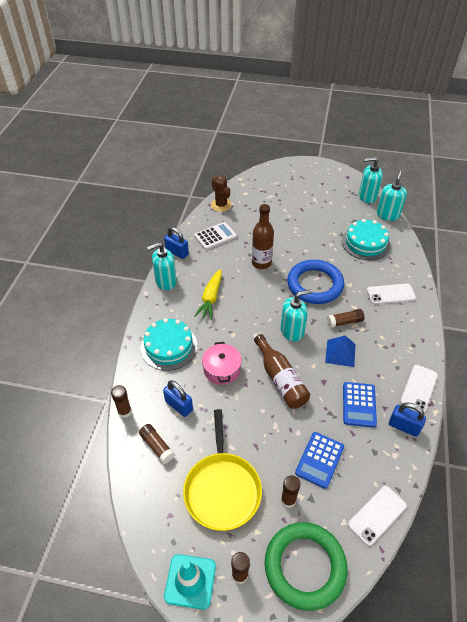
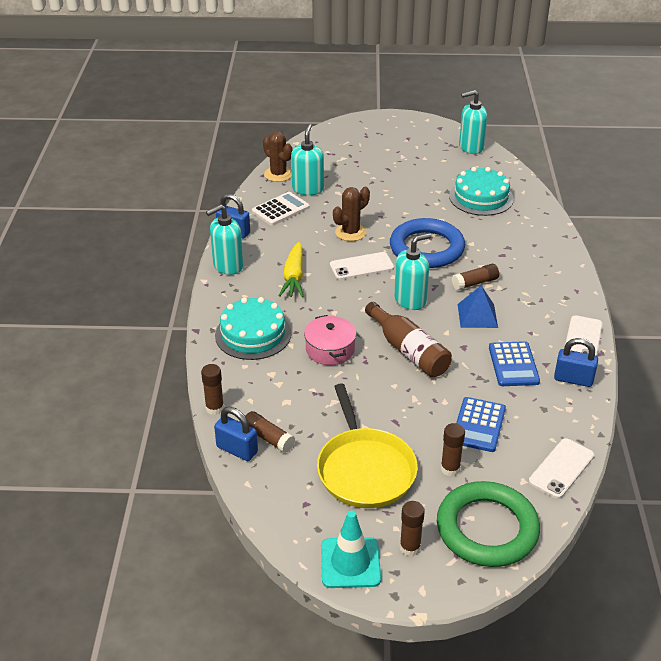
camera: 10 degrees left, 10 degrees down
blue padlock [163,380,193,417] -> blue padlock moved to [214,407,258,461]
brown bottle [252,204,274,269] -> brown cactus [333,187,370,241]
white phone [367,284,416,304] -> white phone moved to [330,252,394,280]
turquoise soap dispenser [377,169,407,221] -> turquoise soap dispenser moved to [291,124,324,195]

